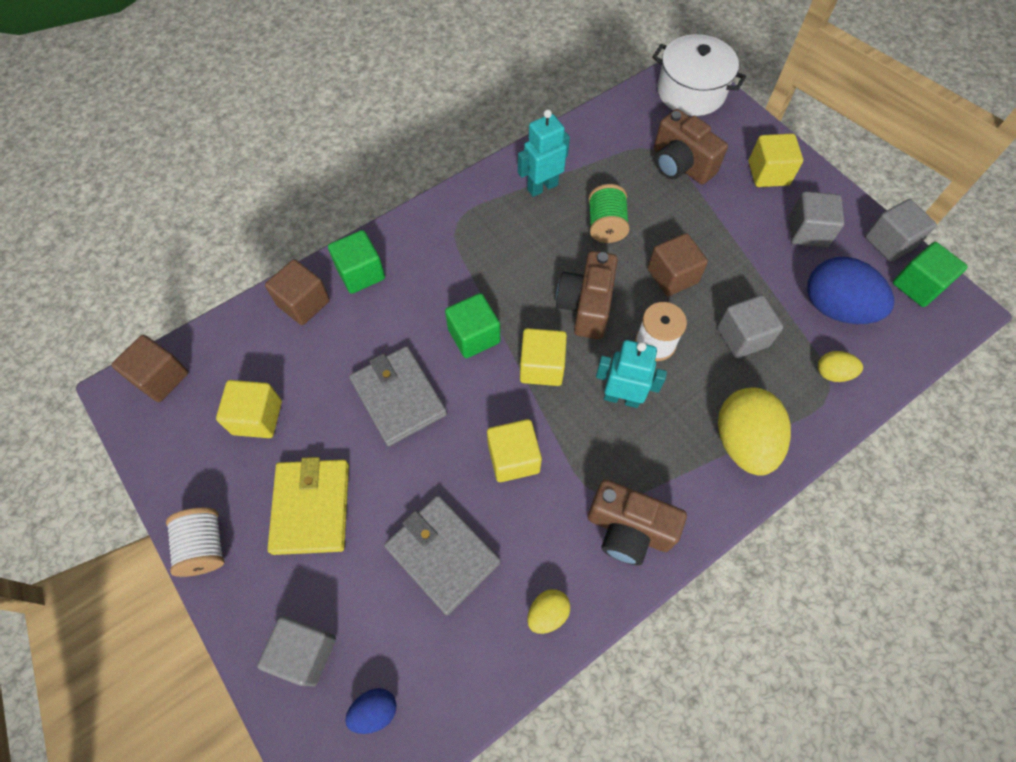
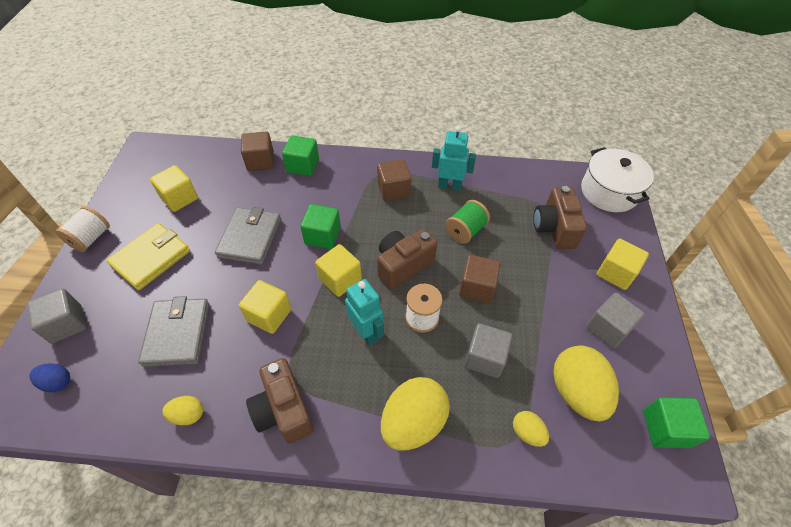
camera: 40 degrees right, 10 degrees down
brown cube [111,335,188,402] -> brown cube moved to [377,159,412,201]
blue egg [807,257,894,324] -> yellow egg [553,345,619,421]
grey cube [865,199,937,262] -> none

